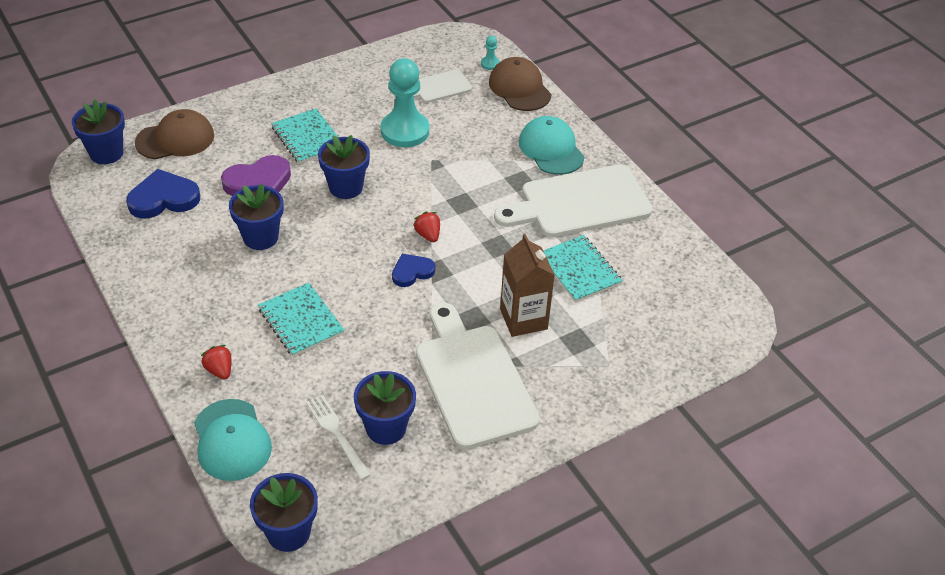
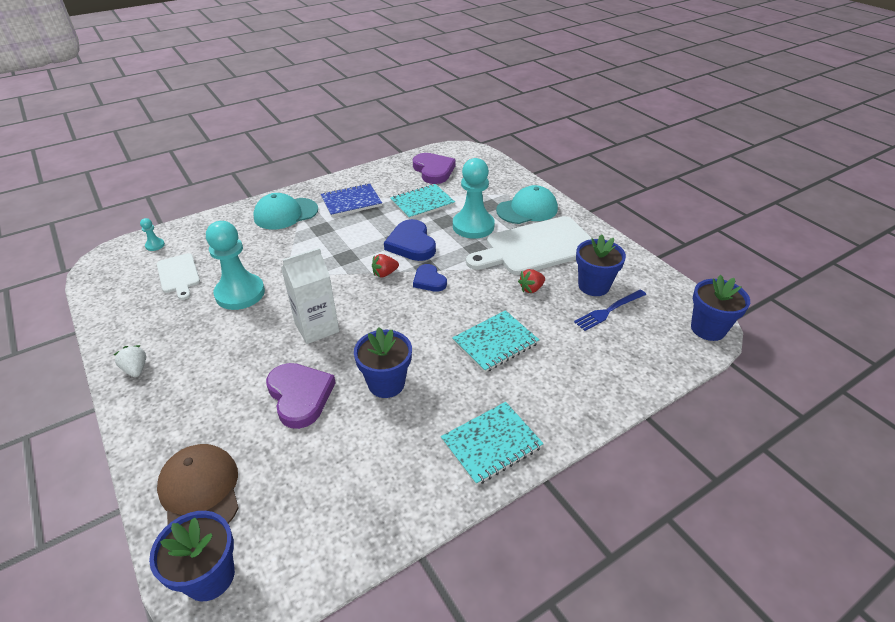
camera: 90 degrees left, 5 degrees down
blue heart [126,169,200,219] -> blue heart moved to [384,219,436,261]
turquoise cap [194,399,272,481] -> turquoise cap moved to [496,185,558,224]
red strawberry [201,345,231,380] -> red strawberry moved to [518,269,545,293]
turquoise notebook [271,108,338,164] -> turquoise notebook moved to [441,402,544,486]
white fork [306,395,371,480] -> blue fork [574,290,646,331]
blue flower pot [318,135,370,199] -> white carton [281,248,339,344]
brown cap [489,57,551,111] -> none
white cutting board [494,164,653,237] -> blue notebook [321,183,382,217]
brown carton [500,234,555,337] -> turquoise pawn [453,158,495,239]
none -> white strawberry [114,345,146,377]
none -> purple heart [413,153,456,184]

